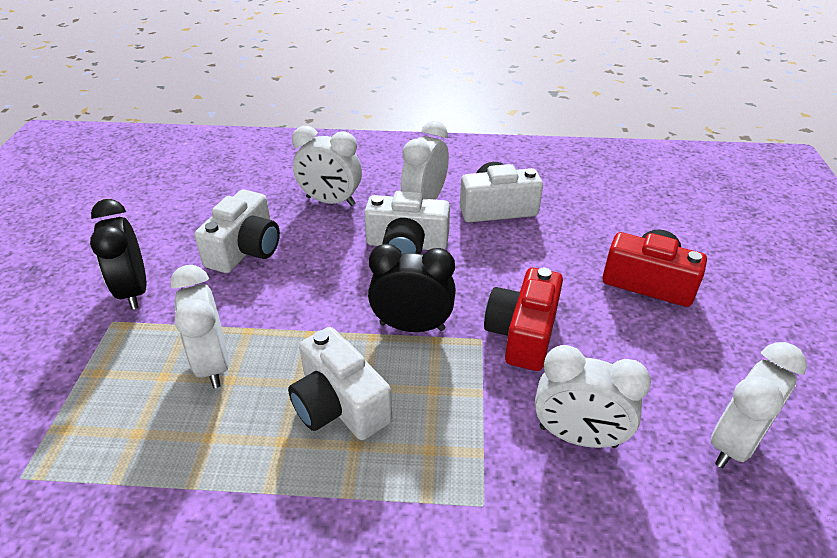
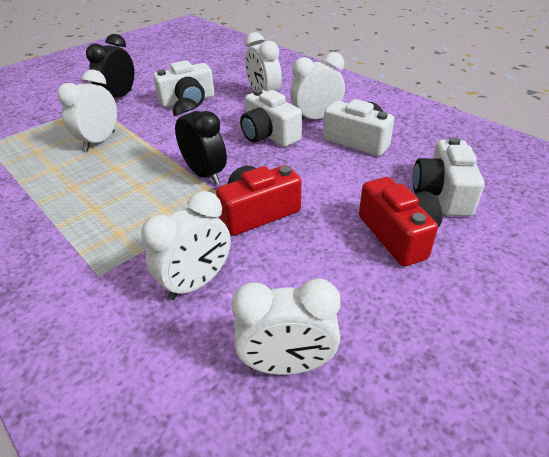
camera: 45 degrees right, 0 degrees up
white camera [288,327,392,440] -> white camera moved to [413,137,484,216]
white clock [535,345,651,448] -> white clock turned 105 degrees counterclockwise [141,191,231,300]

